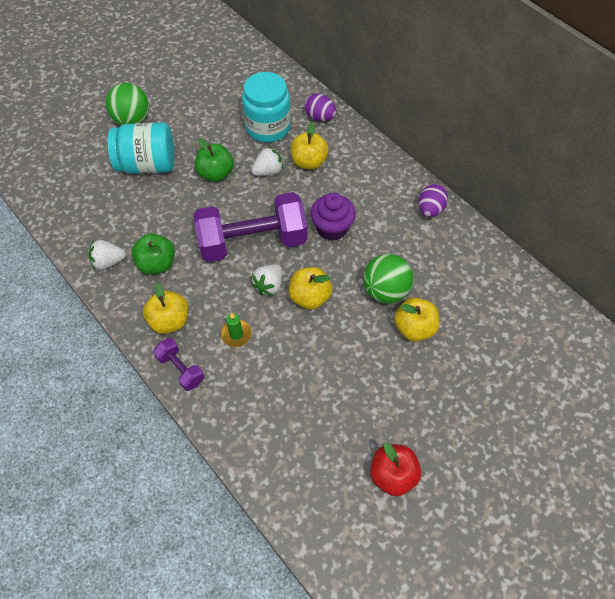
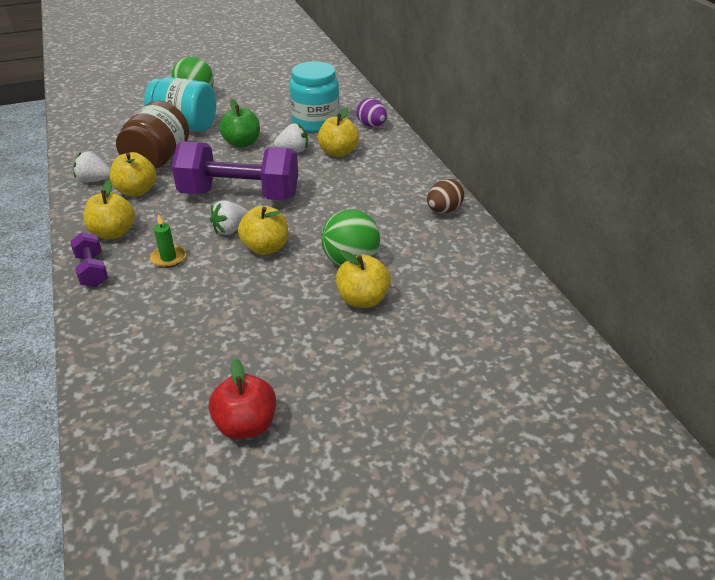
camera: 20 degrees right, 20 degrees down
green apple [131,233,175,275] -> yellow apple [110,152,157,196]
purple cupcake [310,193,356,241] -> none
purple egg [418,184,448,217] -> brown egg [427,179,464,213]
none -> brown jar [116,101,189,169]

